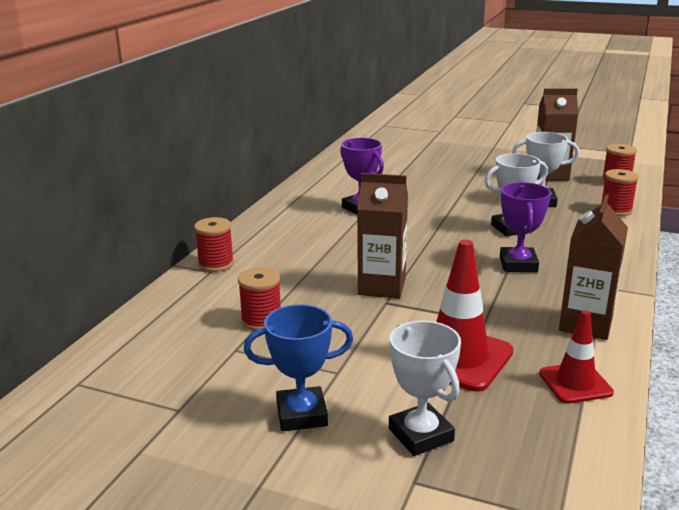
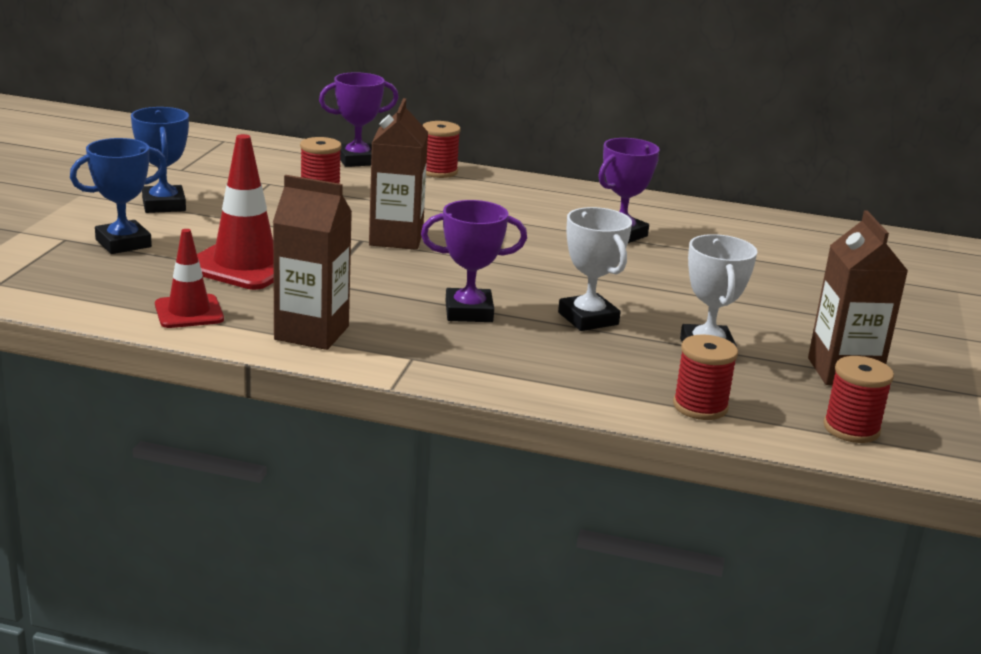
camera: 80 degrees right, 0 degrees up
white trophy [389,321,461,456] -> blue trophy [70,138,167,254]
none -> purple trophy [319,72,399,167]

